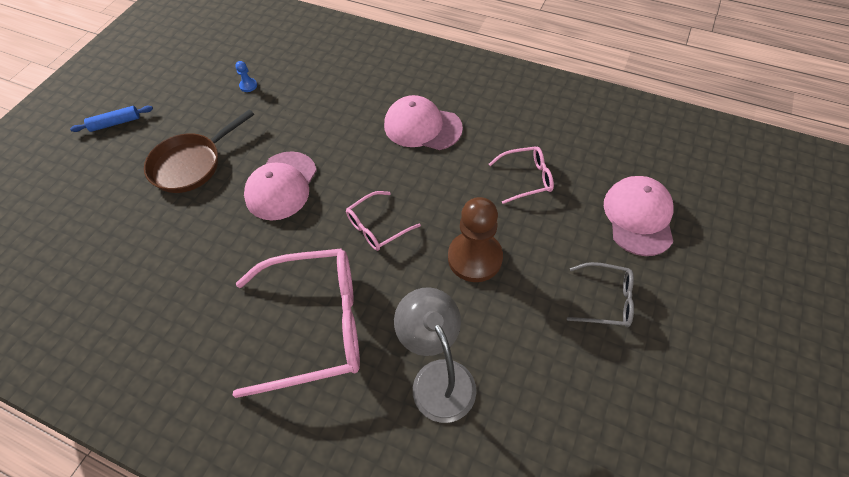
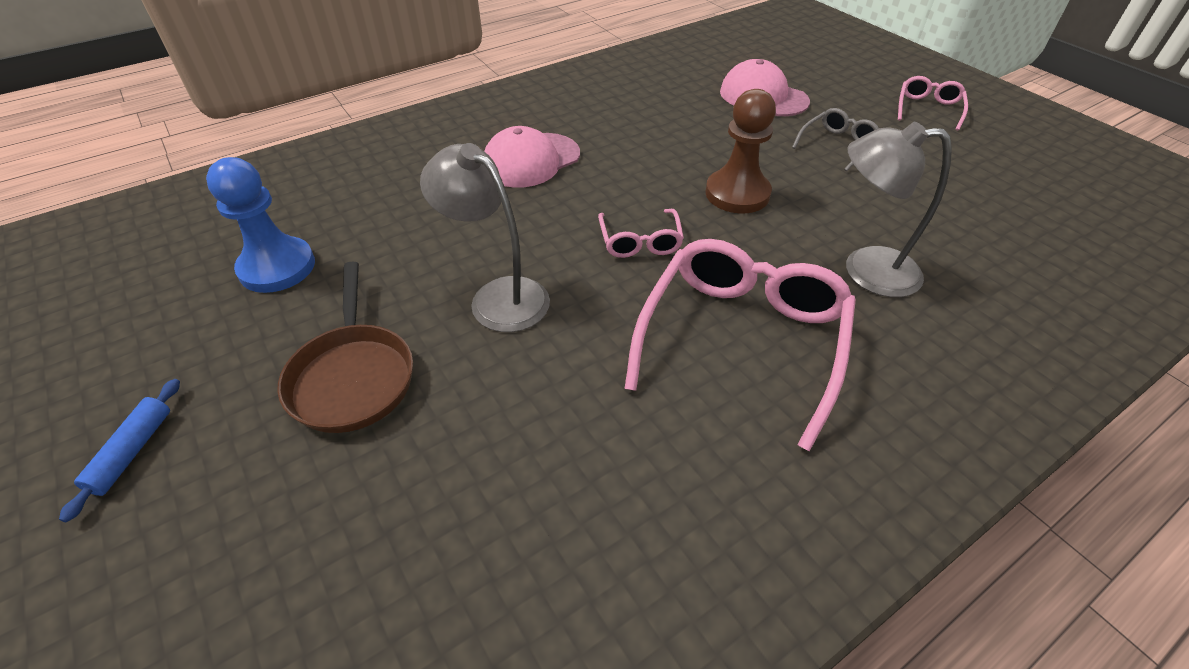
camera: 60 degrees left, 10 degrees down
blue pawn [235,61,257,92] -> blue pawn [206,157,315,293], size x2.47
pink cap [244,151,317,221] -> grey lamp [420,143,550,332]
pink glasses [489,146,554,204] -> pink glasses moved to [898,76,968,131]

